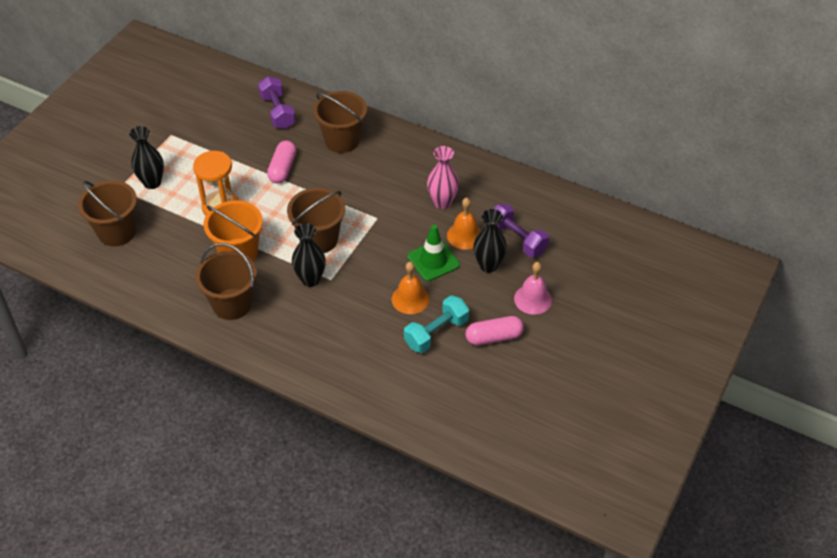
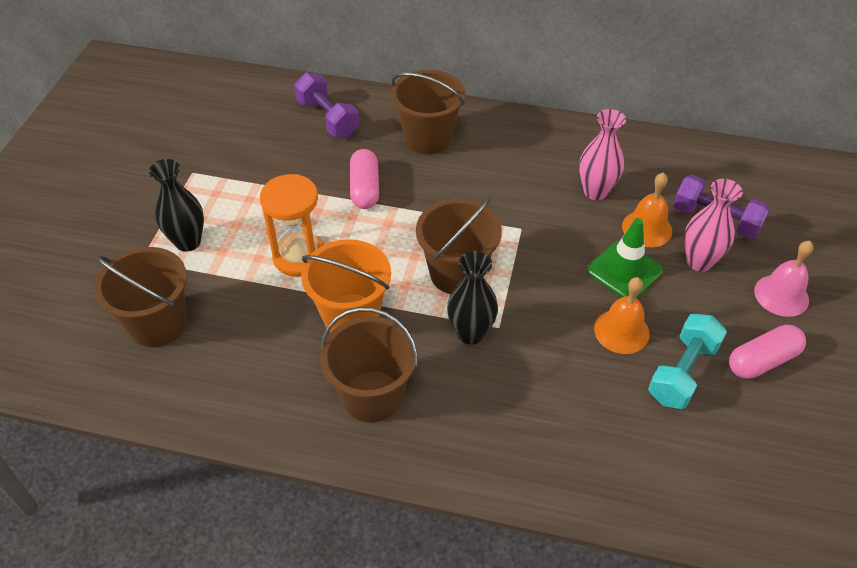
camera: 15 degrees left, 0 degrees up
black vase [473,209,507,273] -> pink vase [684,179,743,272]

